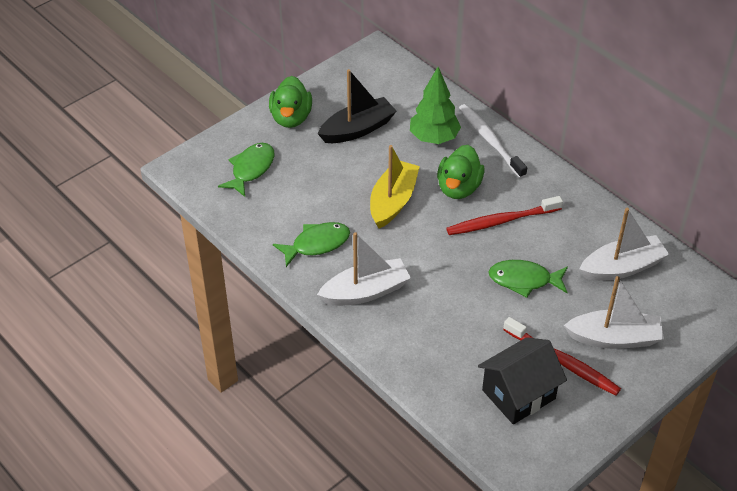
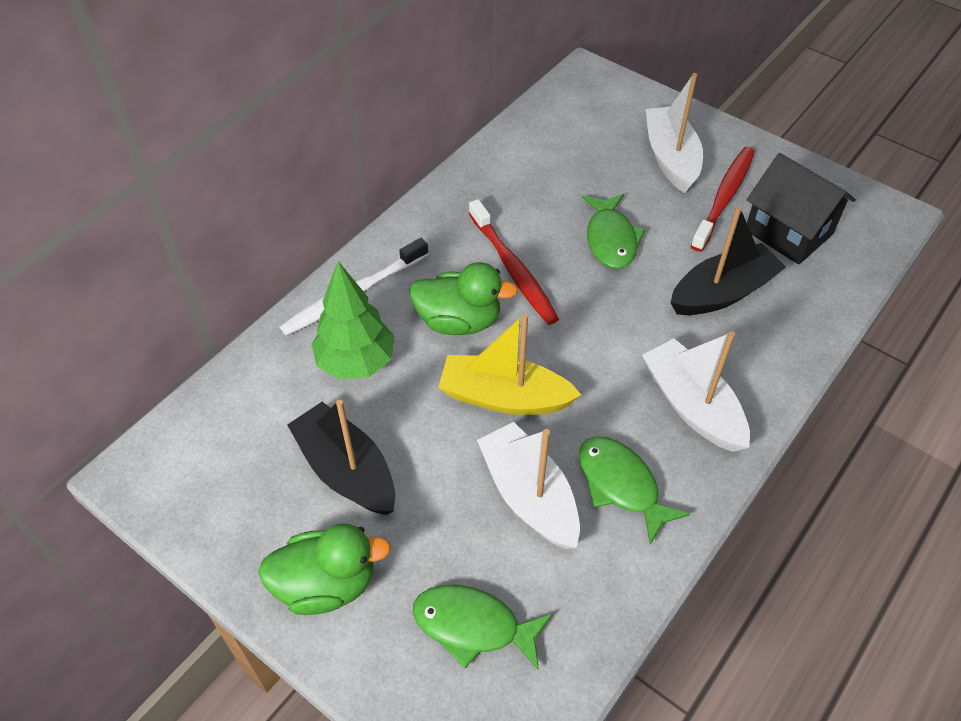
camera: 100 degrees left, 5 degrees up
white boat [579,208,669,281] -> white boat moved to [477,422,580,549]
none -> black boat [670,207,786,315]

